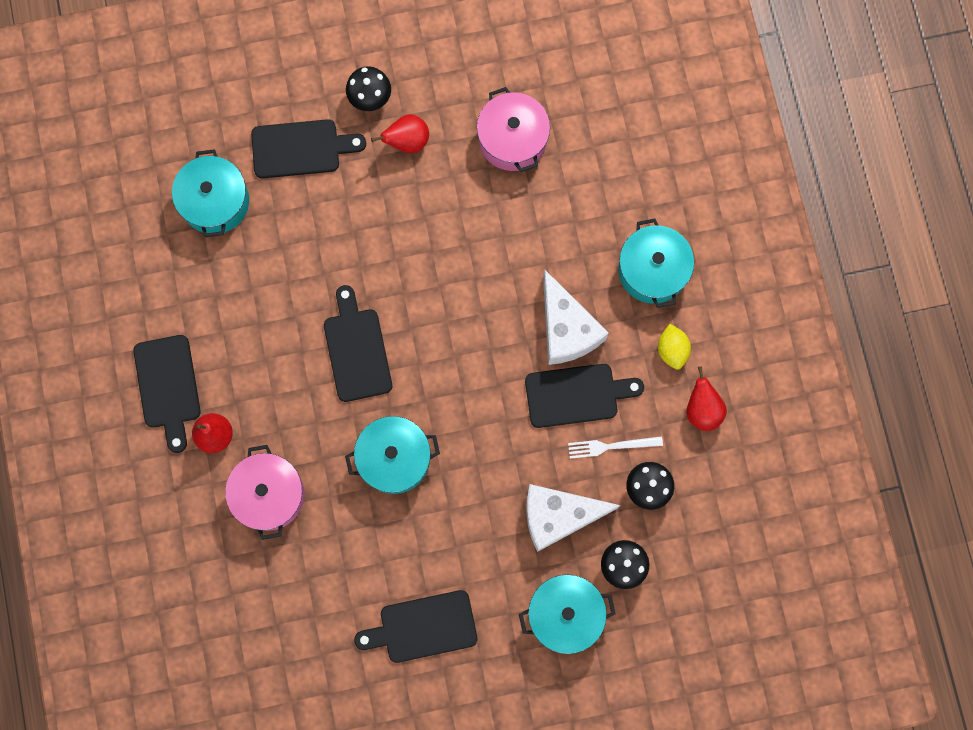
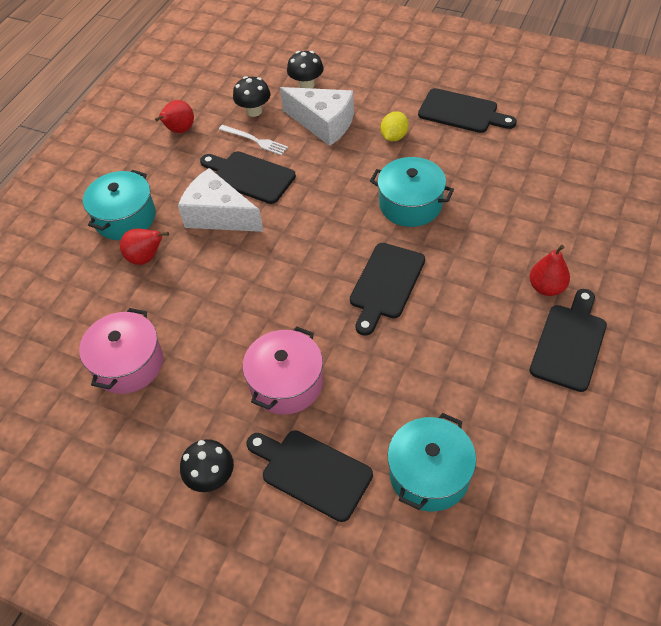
camera: 140 degrees left, 25 degrees down
pink pot [225,445,305,540] -> pink pot moved to [243,326,323,415]
red pear [371,114,429,153] -> red pear moved to [120,229,169,265]
turquoise pot [519,574,615,654] -> none
white cheese [543,269,609,365] -> white cheese turned 75 degrees counterclockwise [178,168,264,232]
yellow lemon [658,324,691,370] -> yellow lemon moved to [381,111,409,141]

